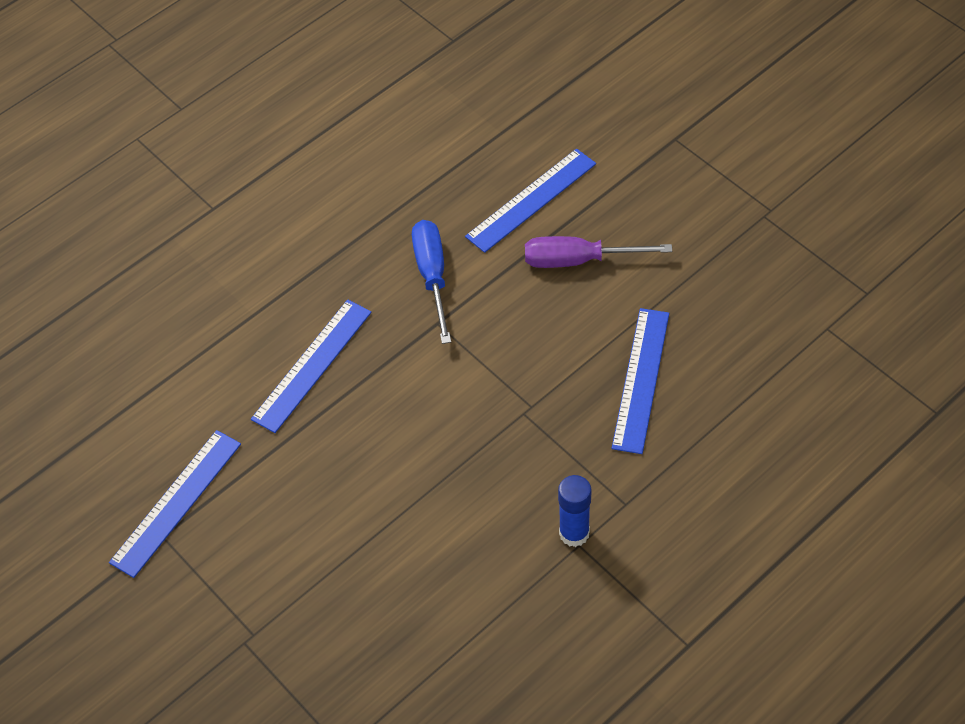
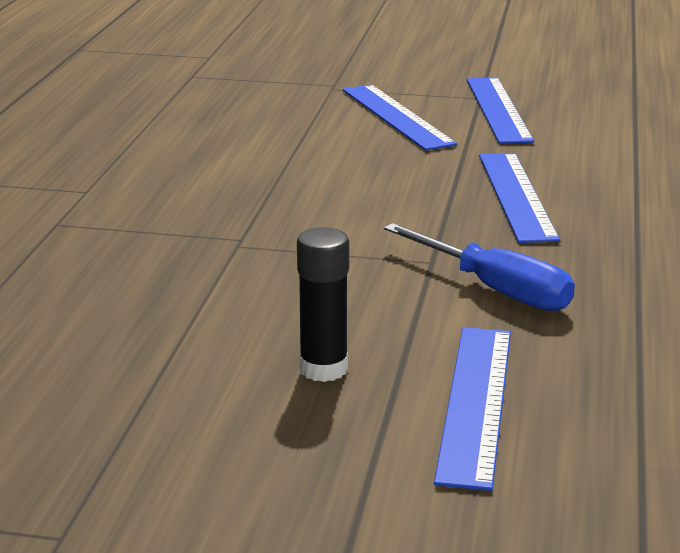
camera: 140 degrees right, 30 degrees down
purple screwdriver [525,236,672,268] -> black glue stick [297,227,349,382]
blue glue stick [558,475,592,547] -> none
blue ruler [612,308,669,454] -> blue ruler moved to [343,85,457,151]

